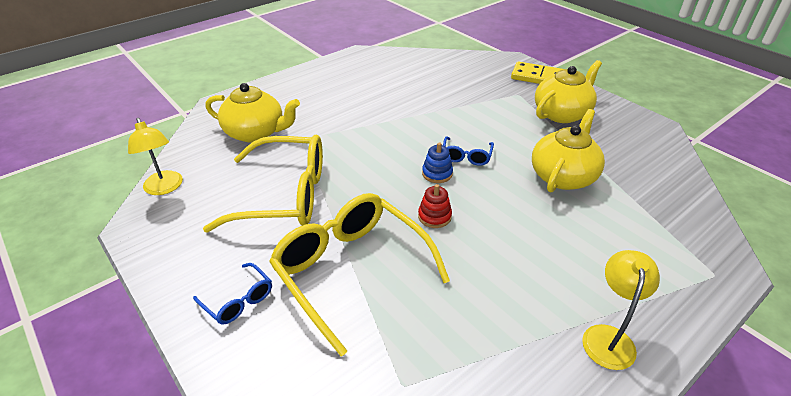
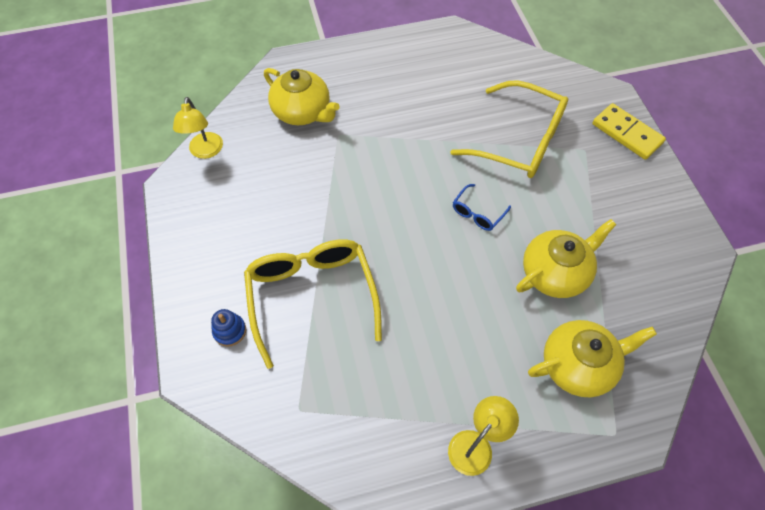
camera: 25 degrees right, 20 degrees up
blue glasses [193,263,272,325] -> none
yellow glasses [203,135,323,232] -> yellow glasses moved to [450,80,568,178]
red stacking toy [418,184,452,228] -> none
blue stacking toy [422,142,453,183] -> blue stacking toy moved to [211,309,246,347]
yellow teapot [535,60,602,123] -> yellow teapot moved to [528,320,657,397]

